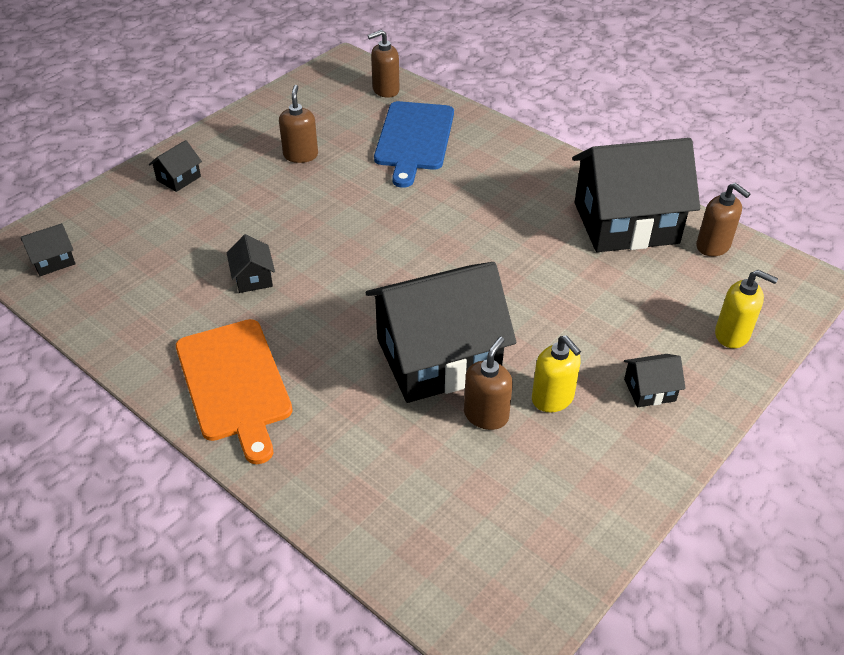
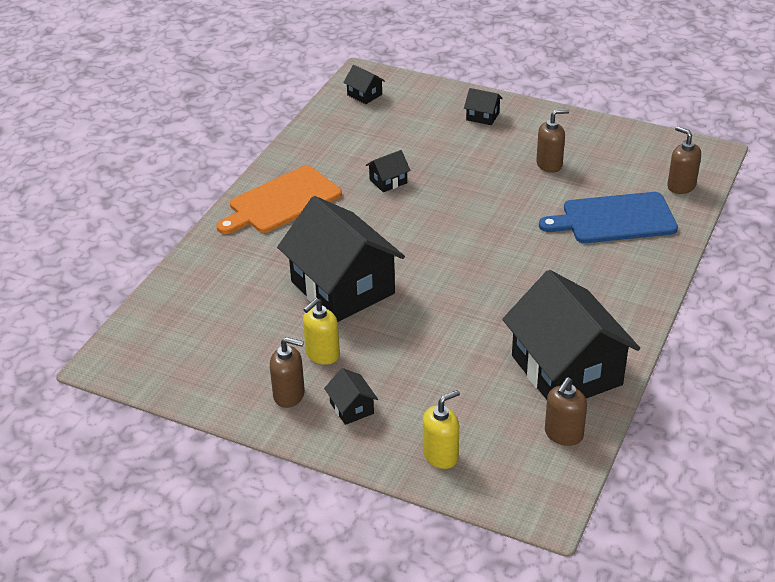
camera: 75 degrees right, 5 degrees down
brown soap dispenser [464,337,513,430] -> brown soap dispenser moved to [270,337,305,408]
yellow soap dispenser [715,270,778,348] -> yellow soap dispenser turned 135 degrees counterclockwise [423,390,460,469]

